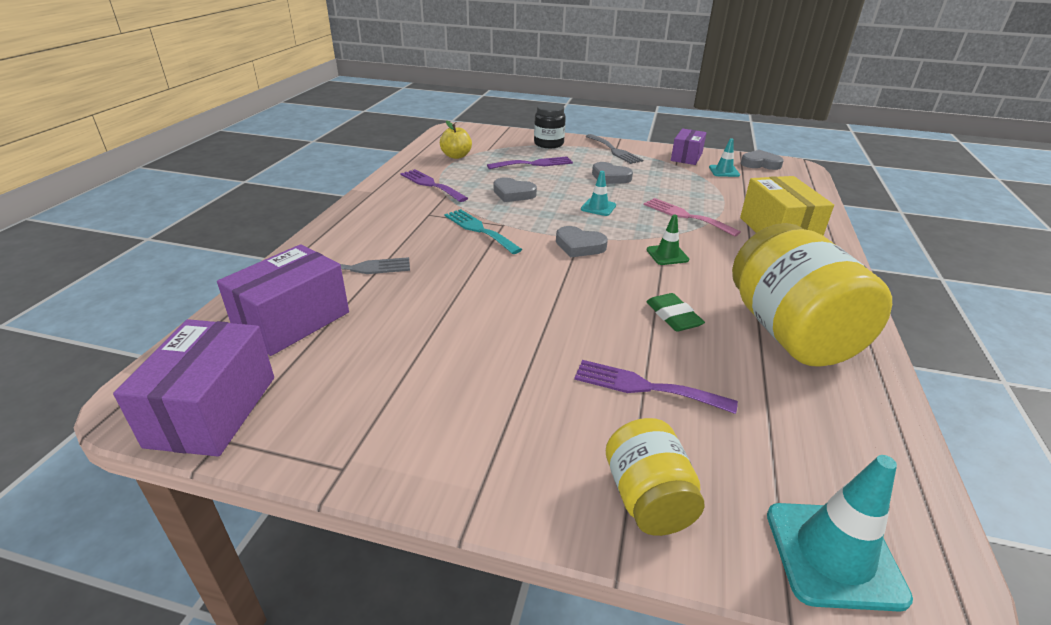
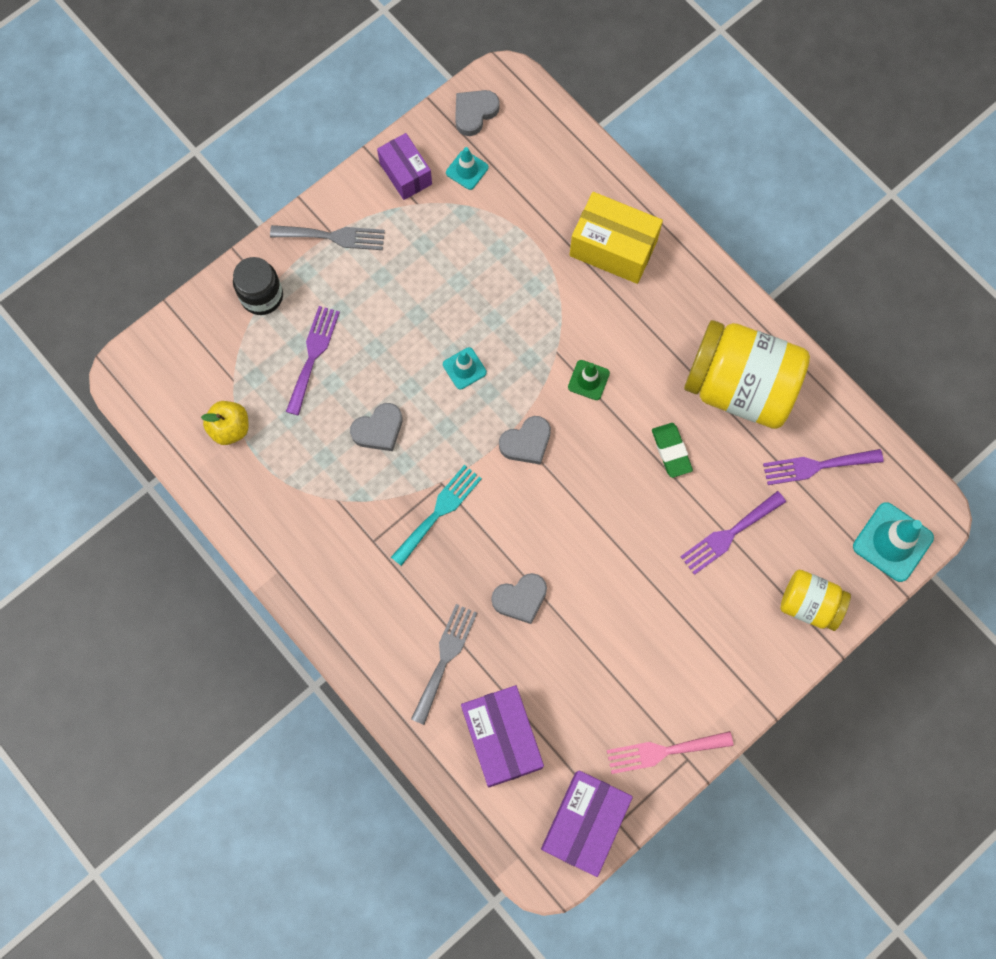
camera: 55 degrees left, 40 degrees up
purple box [113,319,274,457] -> purple box turned 75 degrees clockwise [541,770,633,877]
purple fork [400,169,468,202] -> purple fork moved to [763,449,884,485]
turquoise fork [445,209,522,254] -> turquoise fork turned 135 degrees clockwise [391,465,482,566]
grey heart [592,162,633,184] -> grey heart moved to [491,573,547,624]
pink fork [644,198,741,237] -> pink fork moved to [607,731,733,774]
green eraser [646,293,705,332] -> green eraser turned 60 degrees clockwise [652,423,693,478]

